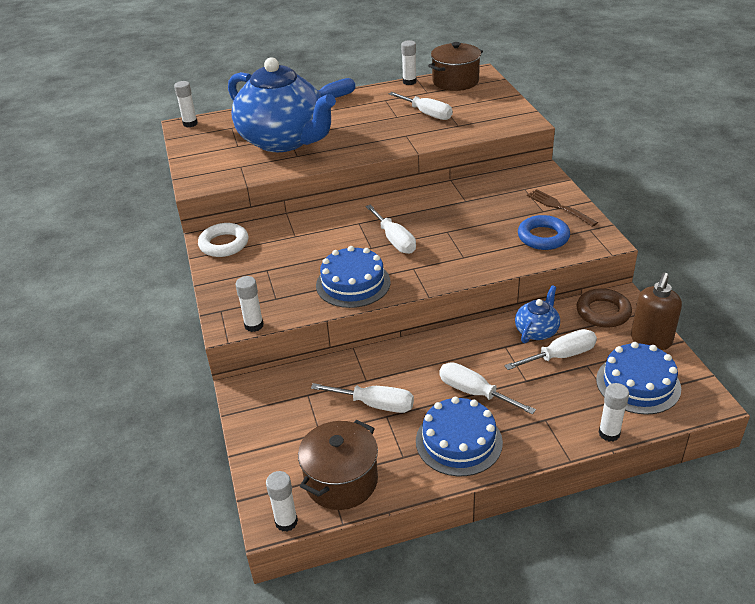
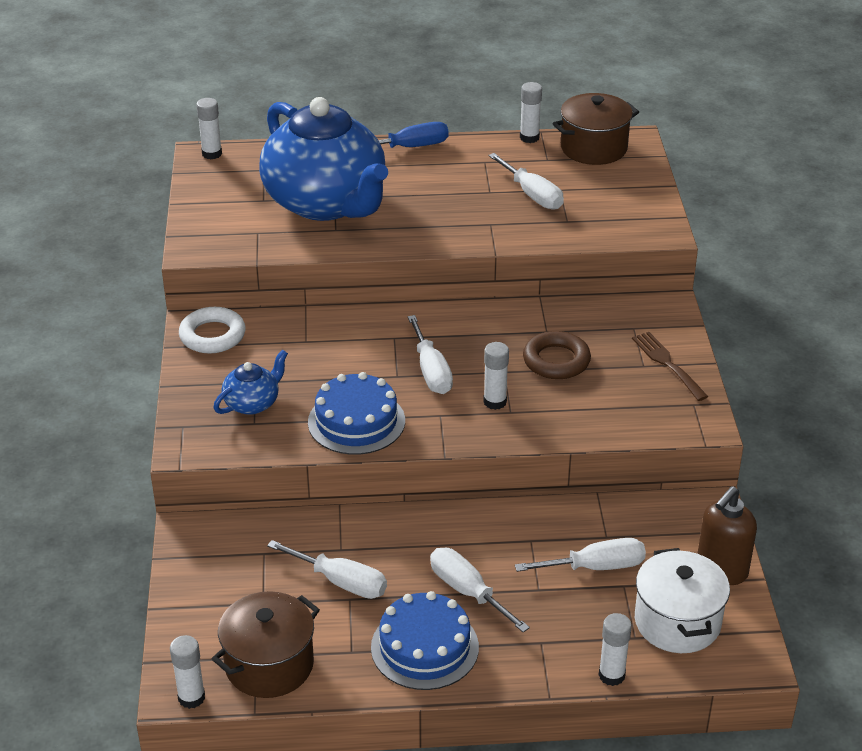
camera: 10 degrees right, 0 degrees up
white glue stick [235,276,264,332] -> white glue stick moved to [483,342,509,410]
blue teapot [515,285,560,343] -> blue teapot moved to [214,350,288,415]
blue ring [518,215,570,250] -> none
brown ring [576,288,632,328] -> brown ring moved to [523,331,591,379]
blue cake [596,342,681,415] -> white pot [635,548,730,653]

